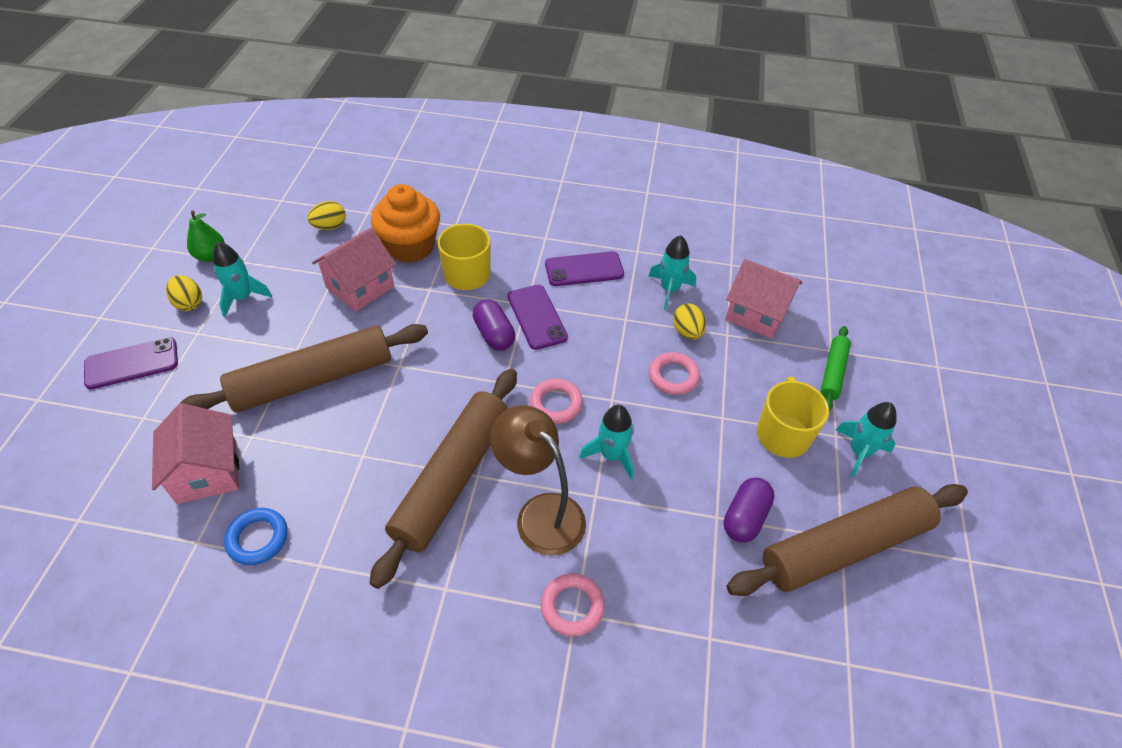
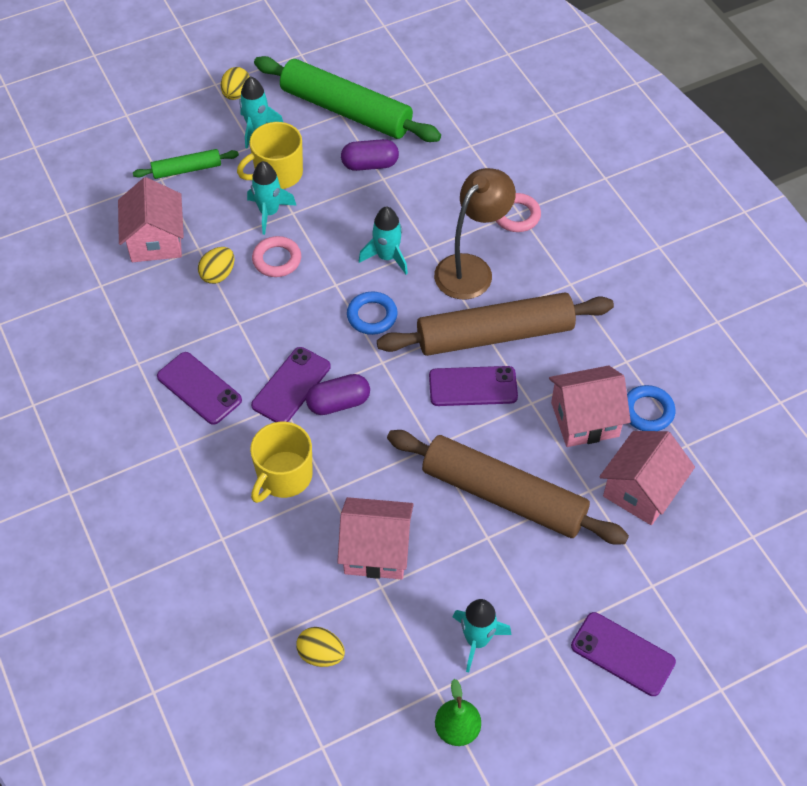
camera: 125 degrees left, 5 degrees up
yellow egg [166,275,202,311] -> yellow egg moved to [221,67,250,100]
orange cupcake [371,184,440,263] -> none
purple capsule [473,299,515,351] -> purple capsule turned 45 degrees clockwise [306,374,370,415]
brown lamp [490,405,586,556] -> brown lamp turned 150 degrees counterclockwise [434,168,516,299]
pink ring [530,379,583,424] -> blue ring [347,291,398,335]
turquoise rocket [648,235,696,310] -> turquoise rocket moved to [247,161,297,235]
brown rolling pin [726,484,968,596] -> green rolling pin [254,56,441,142]
none -> purple phone [429,366,518,406]
none -> pink house [549,366,631,447]

